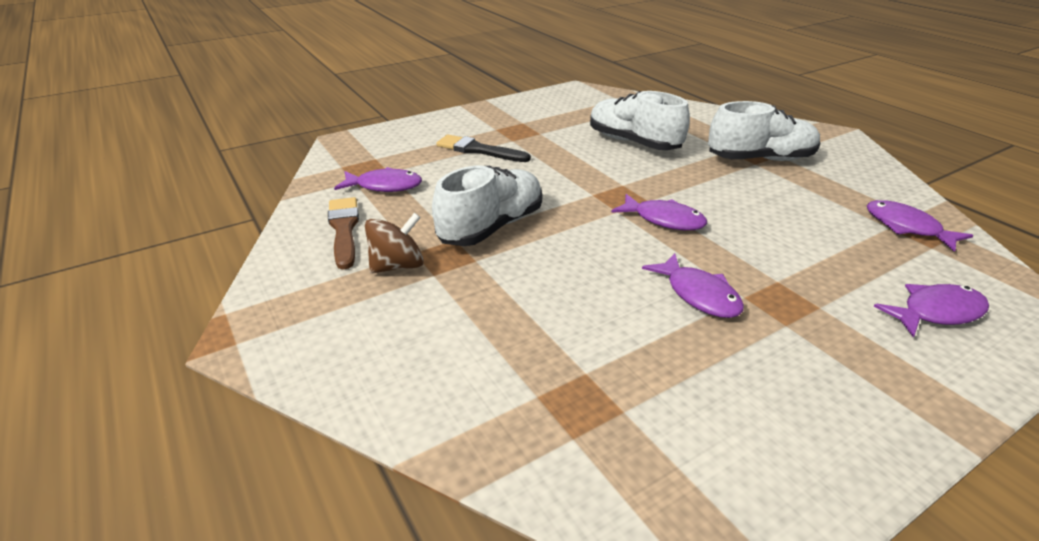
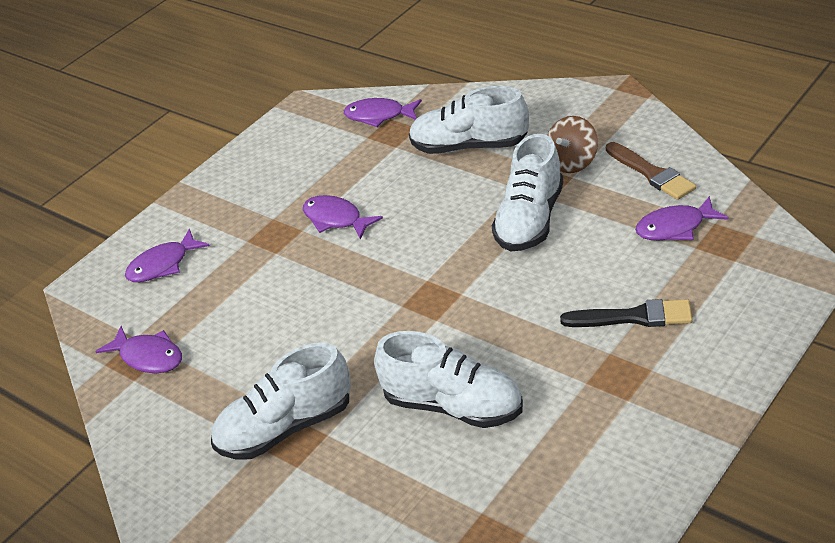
camera: 165 degrees right, 5 degrees up
purple fish [611,194,707,230] -> purple fish moved to [344,98,422,127]
none -> white shoe [409,86,529,154]

